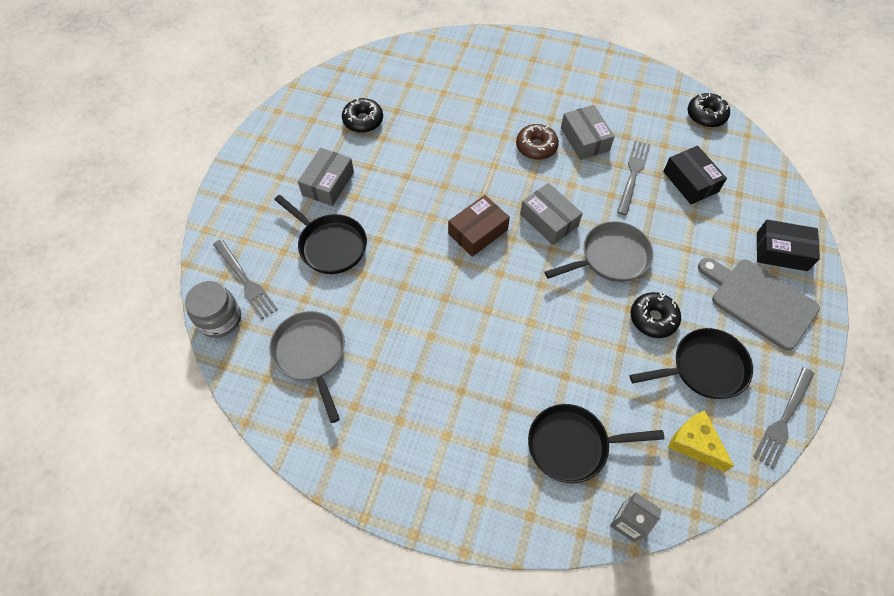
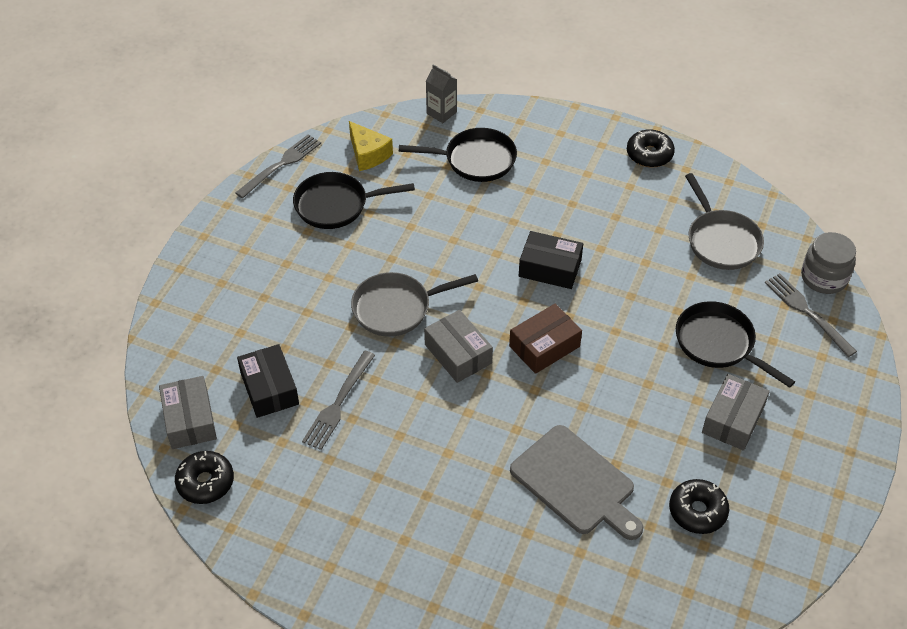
camera: 175 degrees left, 10 degrees down
brown donut [516,124,559,160] -> none
grey box [561,105,615,160] -> grey box moved to [159,376,217,449]
black donut [631,292,681,338] -> black donut moved to [627,129,675,167]
grey cutting board [698,258,820,351] -> grey cutting board moved to [510,425,643,540]
black box [757,220,820,271] -> black box moved to [519,231,583,289]

